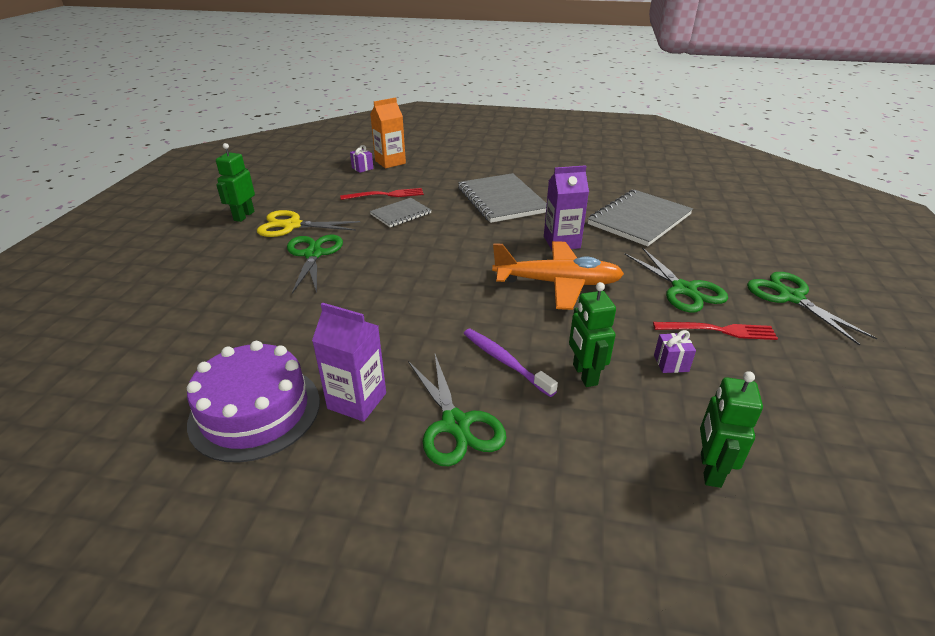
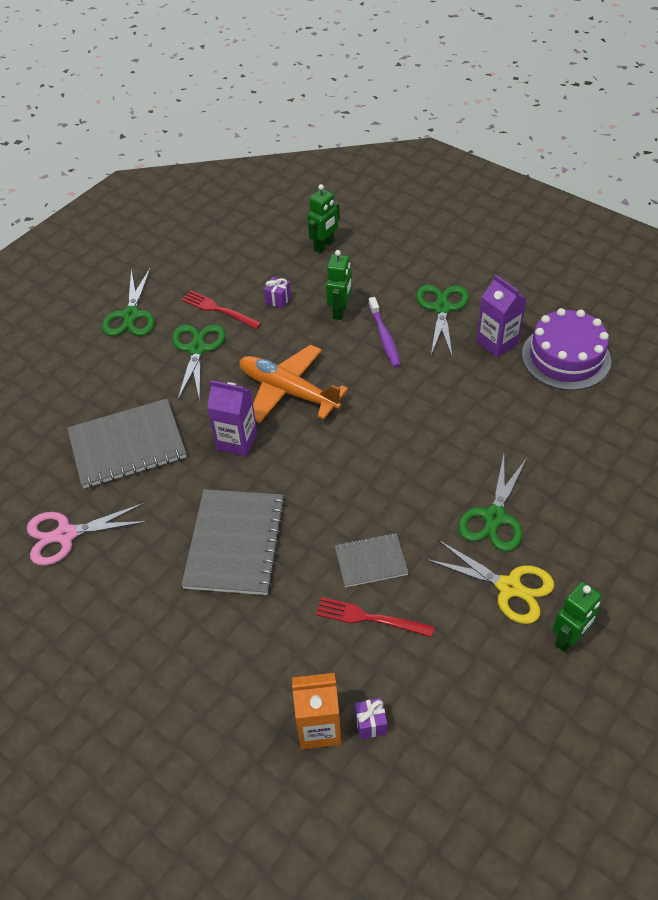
camera: 150 degrees left, 15 degrees up
none -> pink scissors [27,503,148,566]

